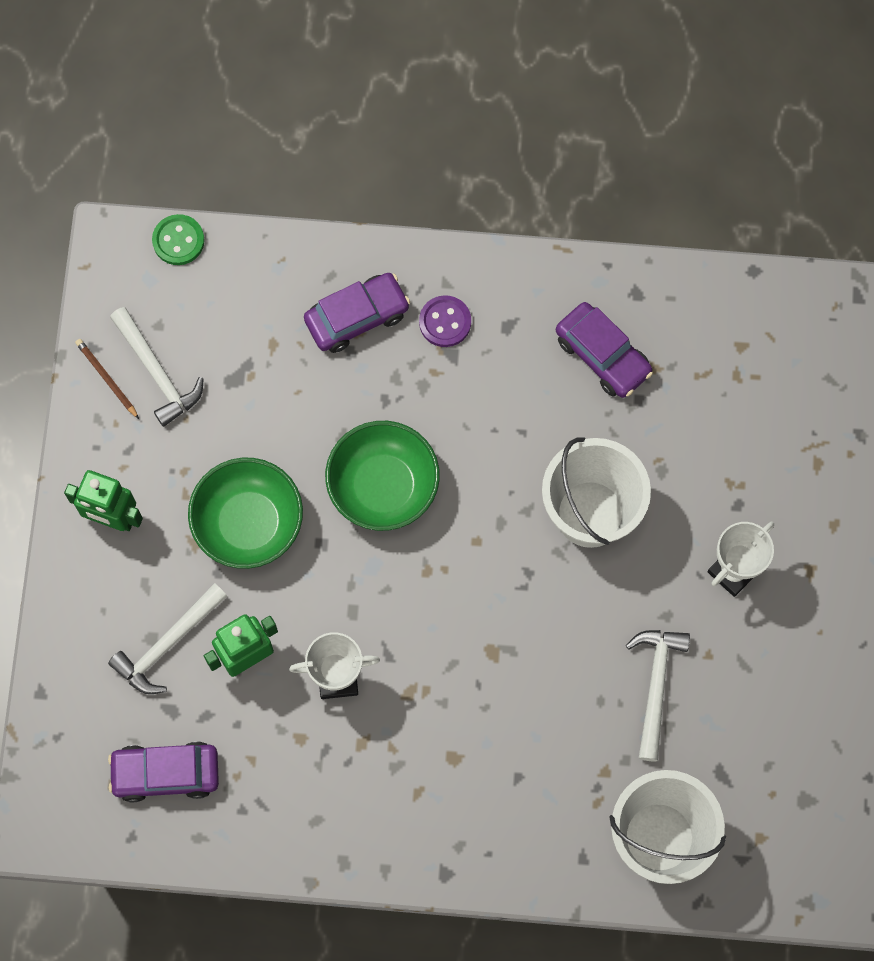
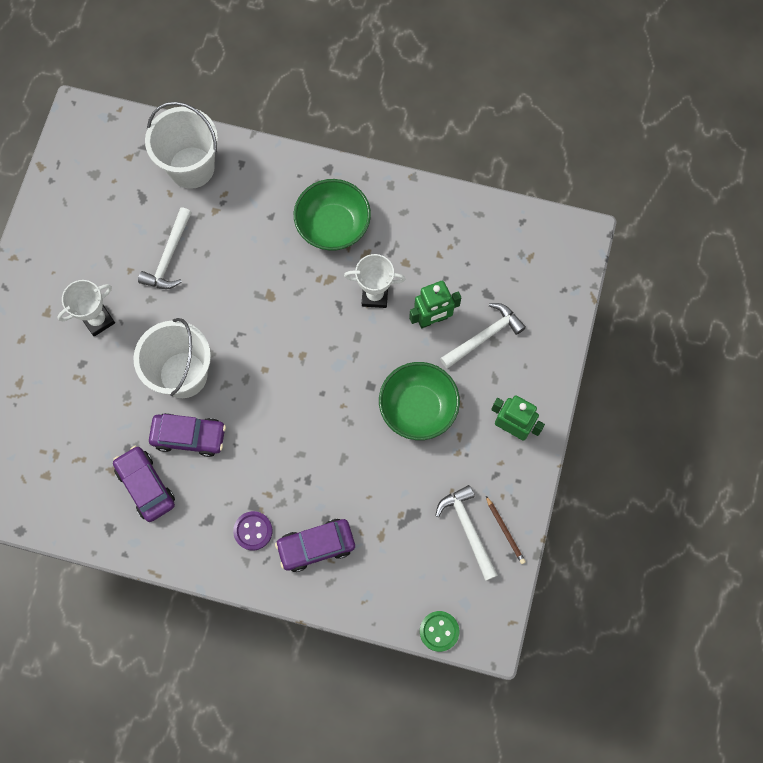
camera: 170 degrees left, 0 degrees up
purple car [108,742,219,802] -> purple car moved to [149,413,226,457]
green bowl [325,421,440,531] -> green bowl moved to [294,179,371,251]

